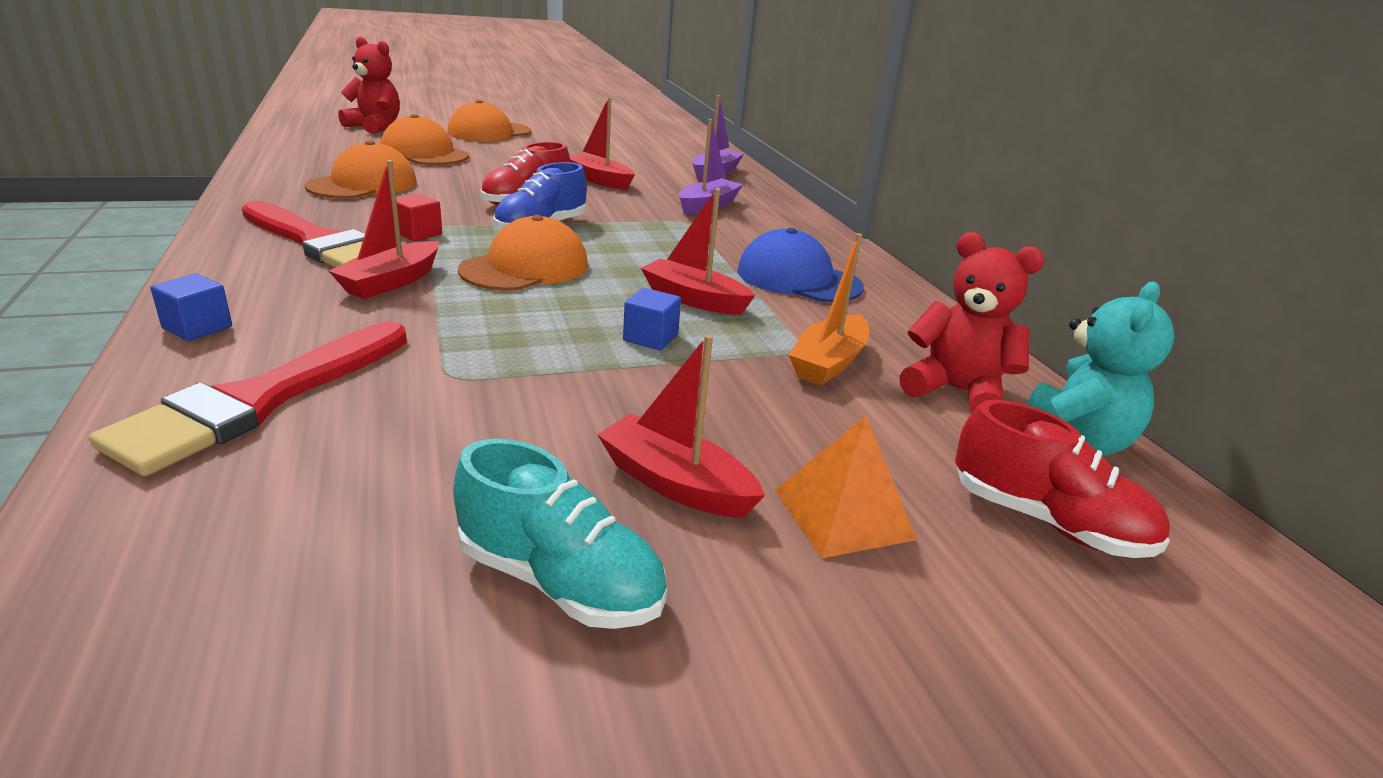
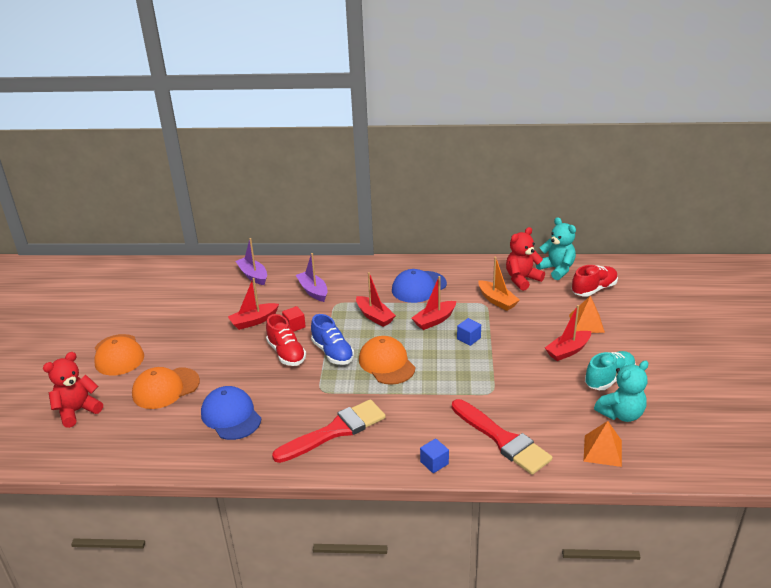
camera: 65 degrees left, 5 degrees up
orange cap [305,140,417,199] -> blue cap [201,386,261,440]
red boat [329,160,439,299] -> red boat moved to [356,272,396,327]
red cube [396,193,442,241] -> red cube moved to [282,306,306,332]
none -> orange pyramid [583,421,622,467]
none -> turquoise teddy bear [594,361,649,422]

